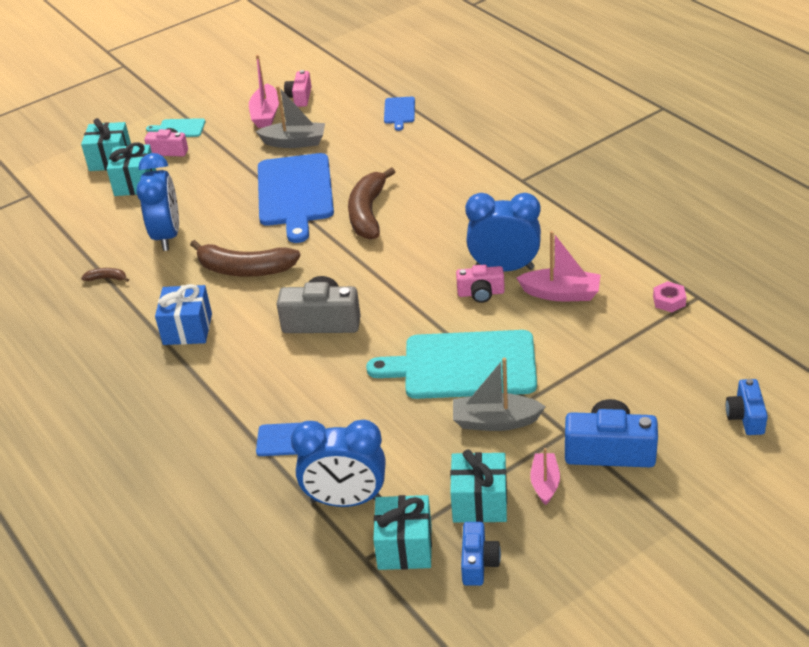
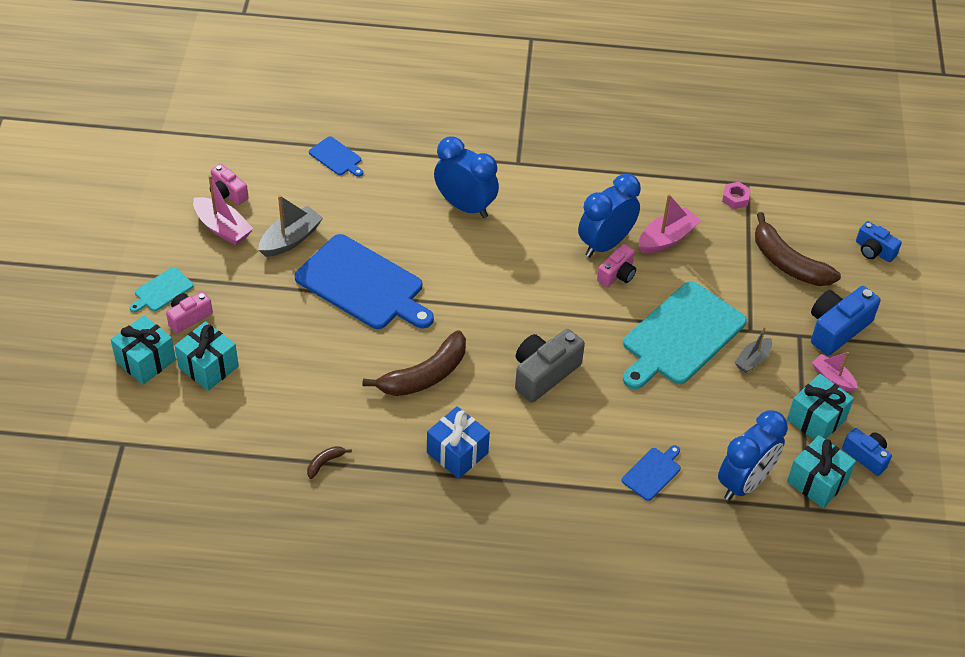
camera: 55 degrees left, 10 degrees up
blue clock [136,153,179,251] -> blue clock moved to [434,137,499,218]
brown banana [348,167,395,239] -> brown banana moved to [755,212,841,286]
grey boat [453,358,546,431] -> grey boat [734,327,772,373], size x0.65

